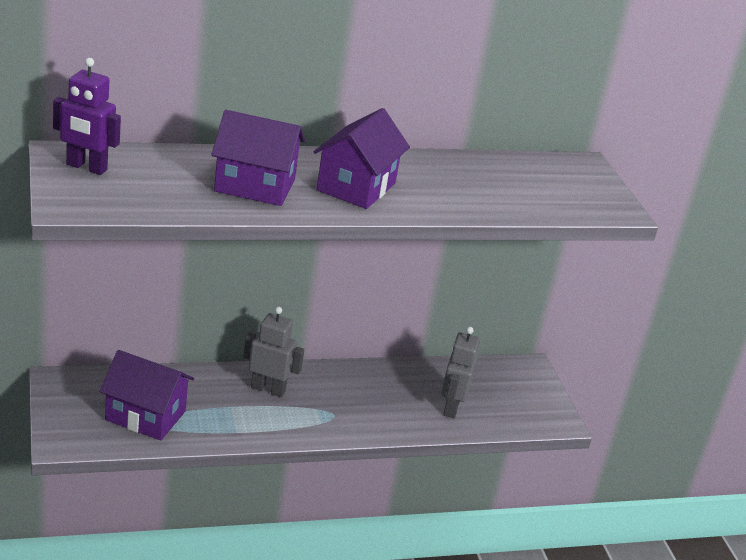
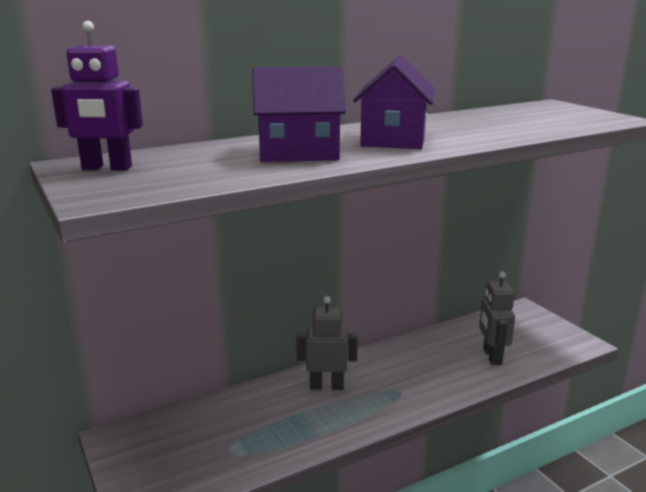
camera: 10 degrees left, 10 degrees down
purple house [100,350,194,441] -> none

